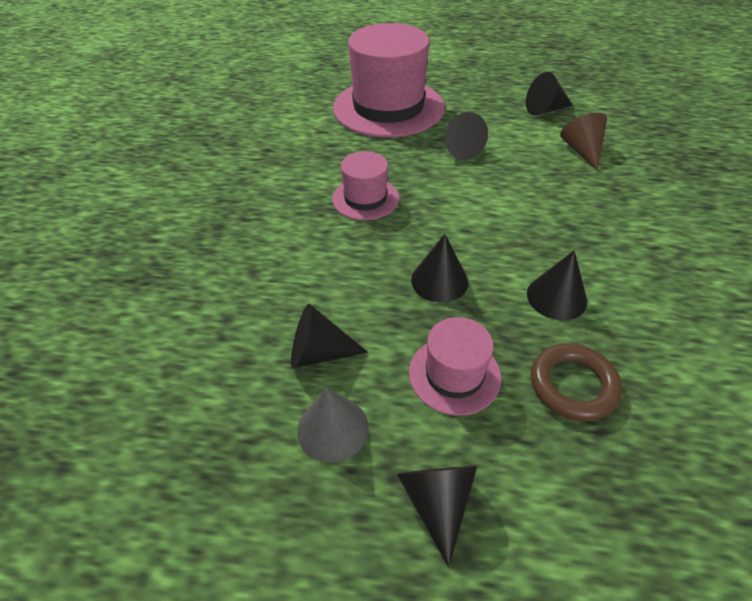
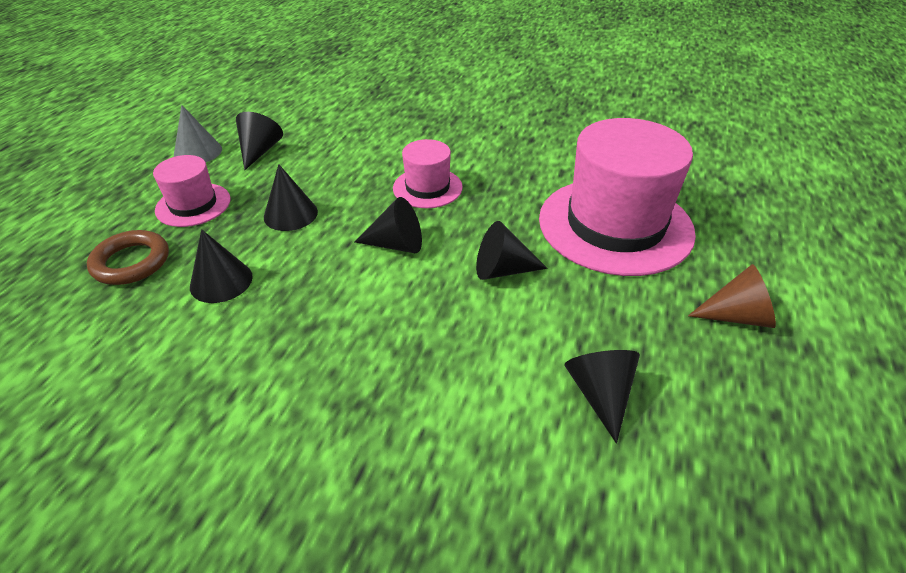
camera: 100 degrees right, 5 degrees down
black cone [397,466,477,567] -> black cone moved to [355,197,422,253]
brown cone [560,113,607,171] -> brown cone moved to [688,264,776,328]

